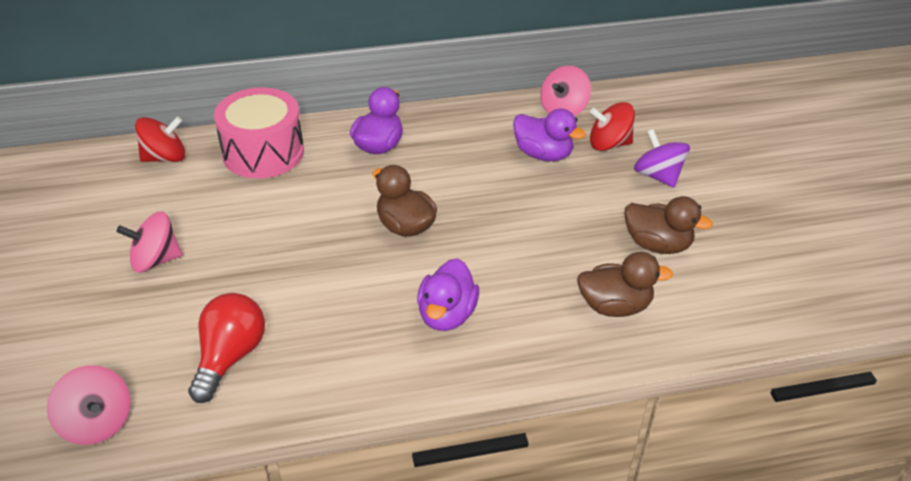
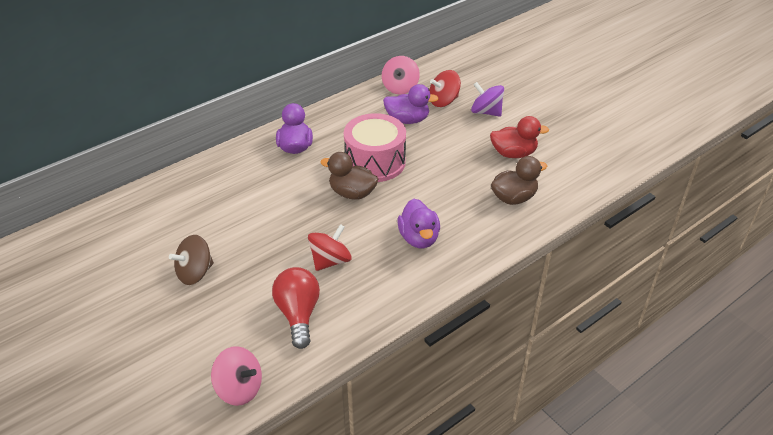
camera: 25 degrees left, 0 degrees up
pink spinning top [116,212,182,273] -> brown spinning top [169,235,214,285]
red spinning top [135,117,185,162] -> red spinning top moved to [308,224,352,271]
pink drum [214,87,304,179] -> pink drum moved to [344,113,406,182]
brown duck [624,196,713,254] -> red duck [490,116,549,158]

